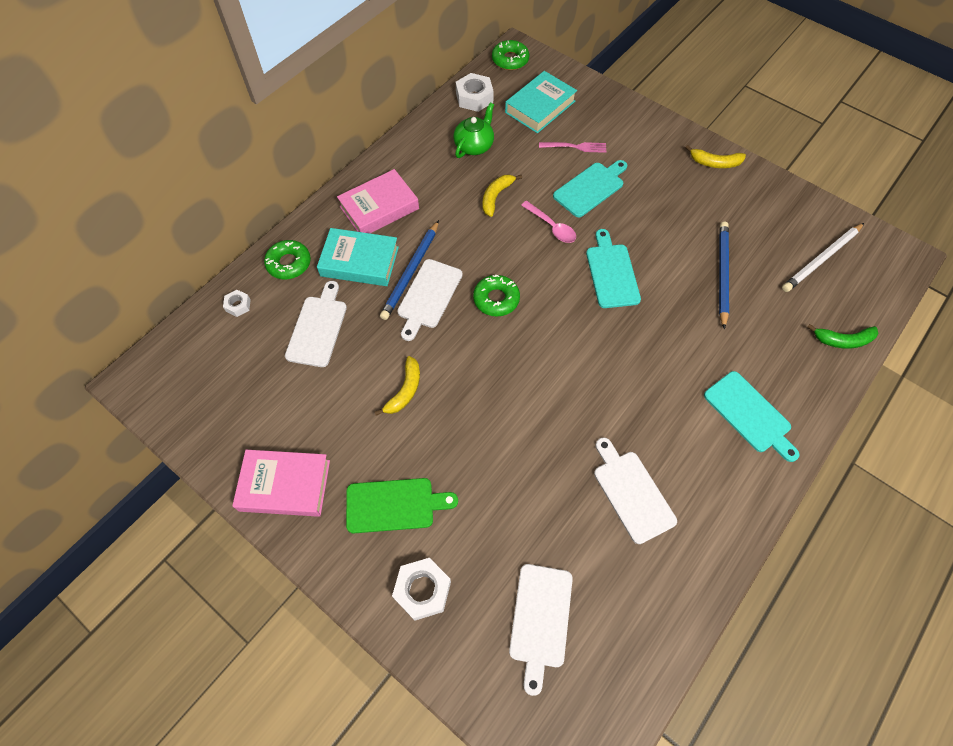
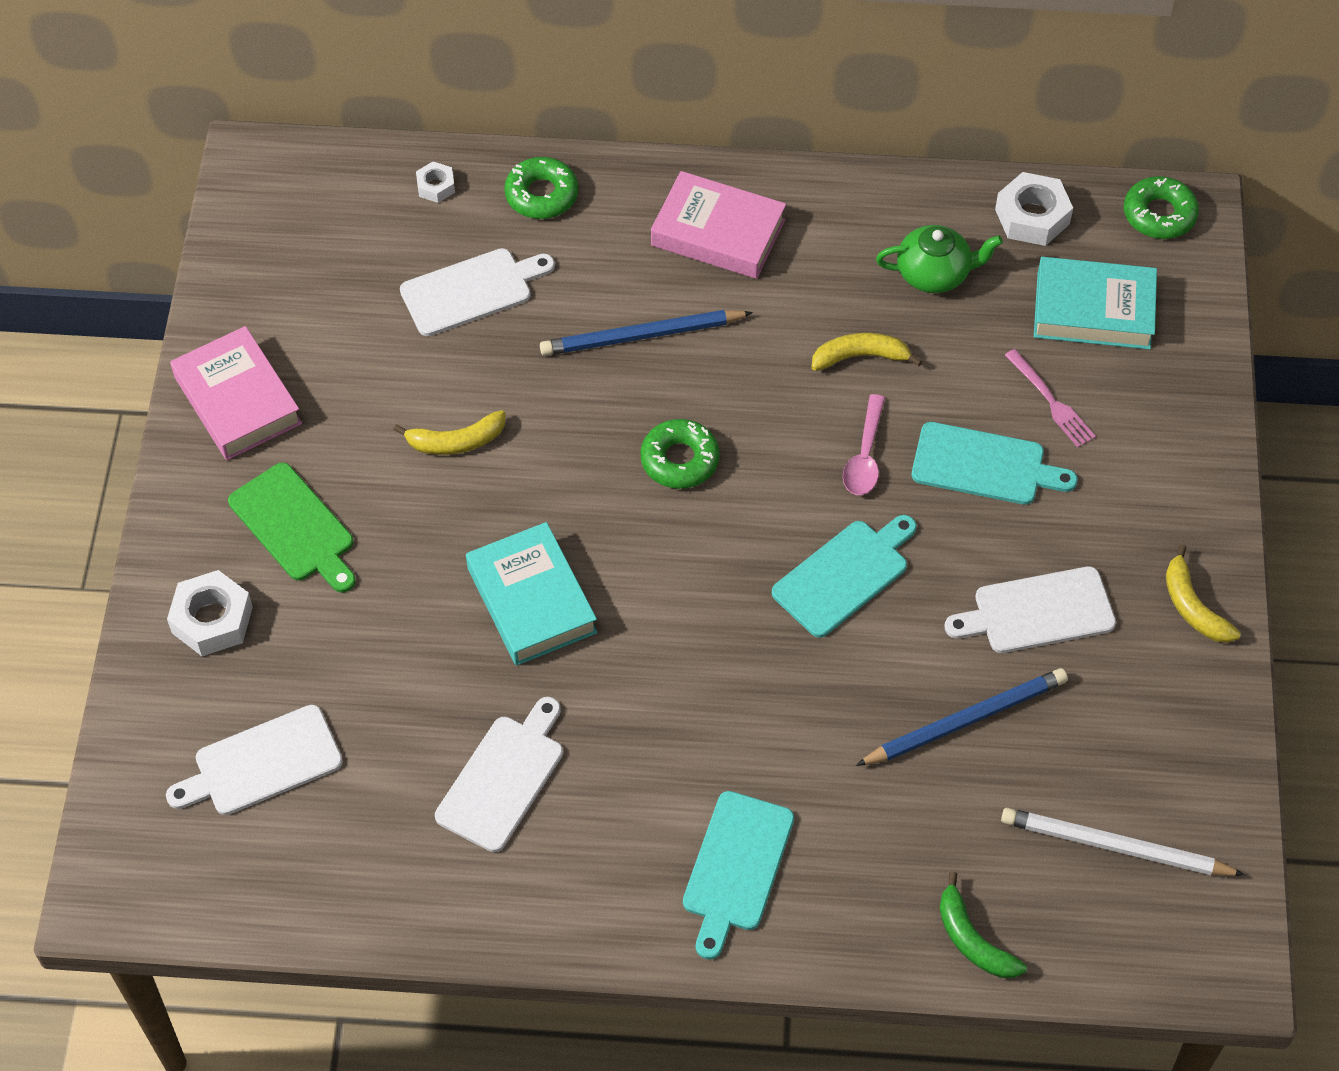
camera: 55 degrees right, 5 degrees down
turquoise book [317,228,399,286] -> turquoise book moved to [466,522,598,666]
white cutting board [397,259,463,341] -> white cutting board moved to [944,566,1116,653]

